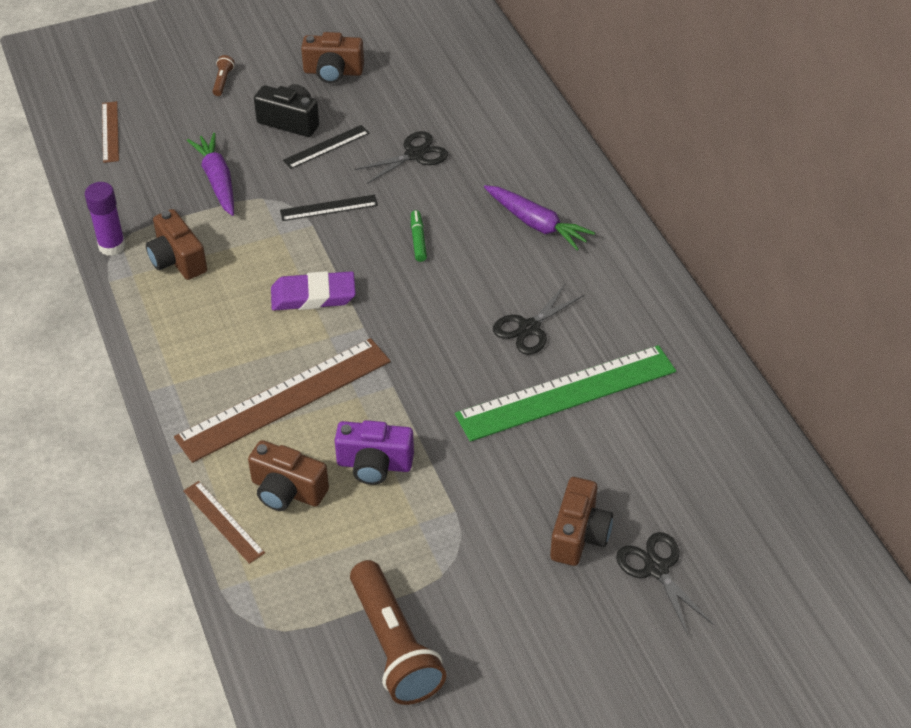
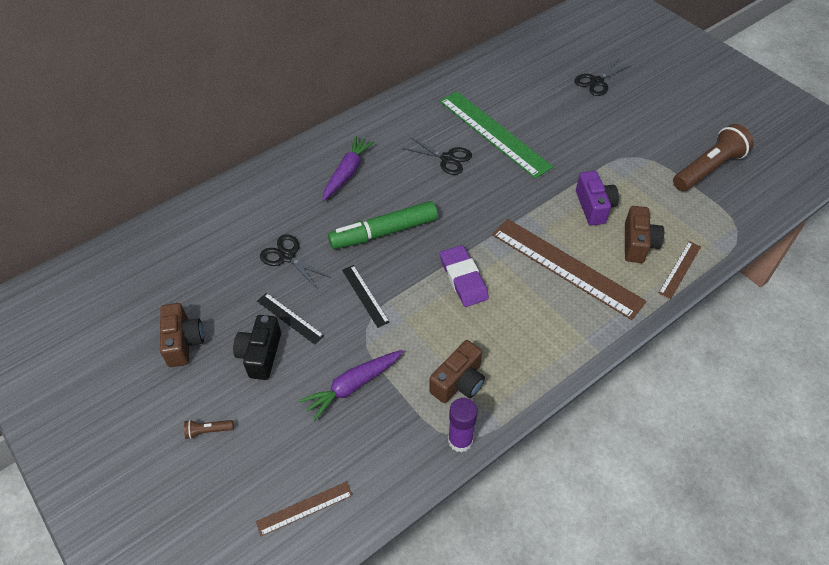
camera: 105 degrees left, 5 degrees up
green marker [411,210,427,262] -> green marker [328,201,438,249], size x2.24
brown camera [550,477,613,566] -> none

